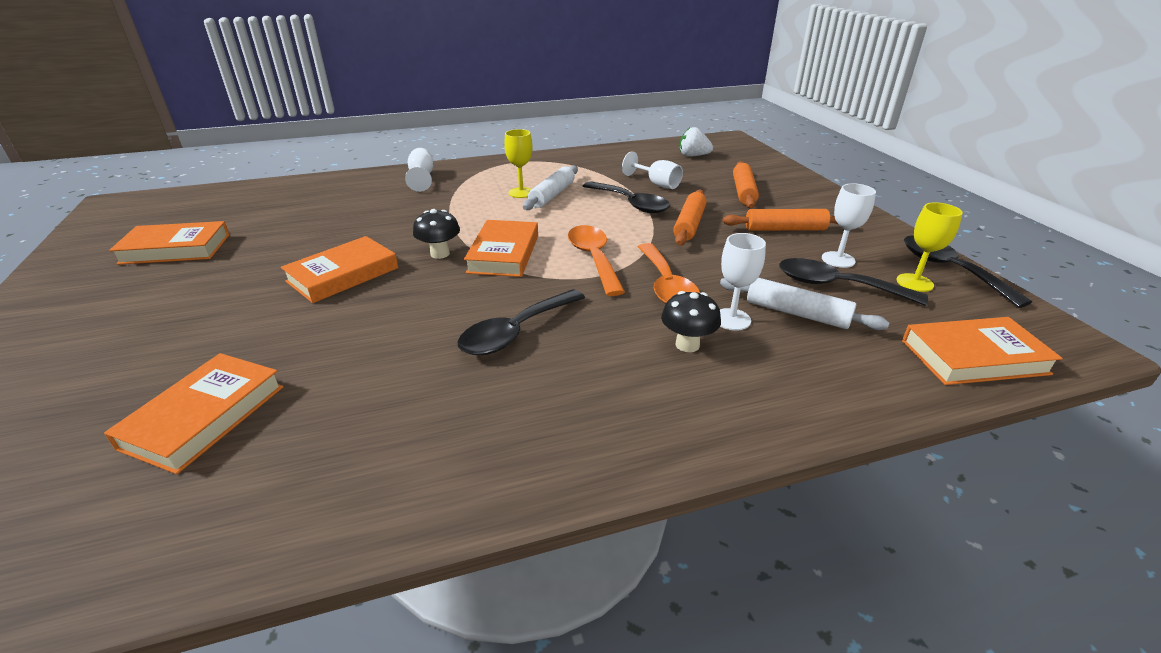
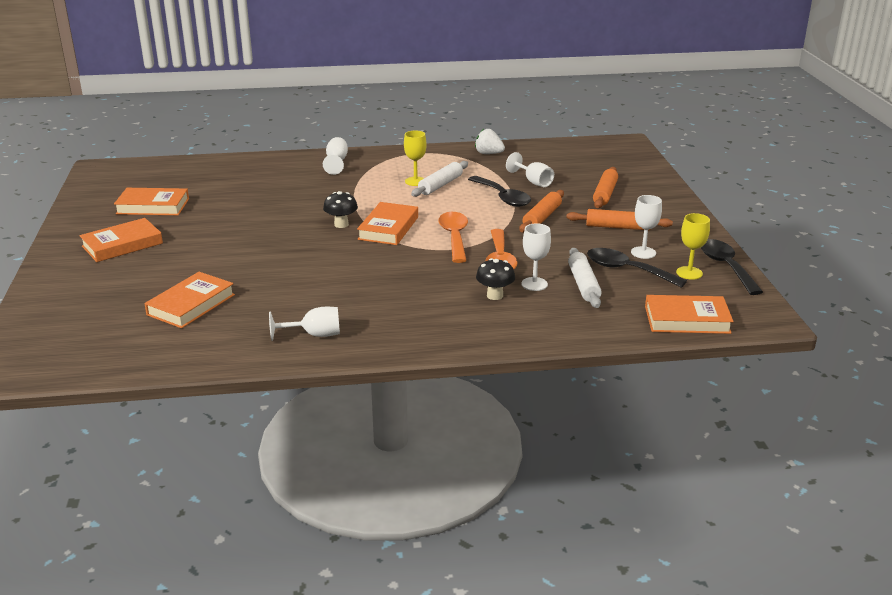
camera: 10 degrees right, 5 degrees down
orange book [281,236,399,303] -> orange book moved to [80,218,163,262]
black spoon [458,289,585,356] -> none
white strawberry [680,127,713,157] -> white strawberry moved to [475,129,505,154]
white rolling pin [720,278,889,330] -> white rolling pin turned 45 degrees clockwise [568,248,602,308]
none -> white goblet [269,307,340,341]

